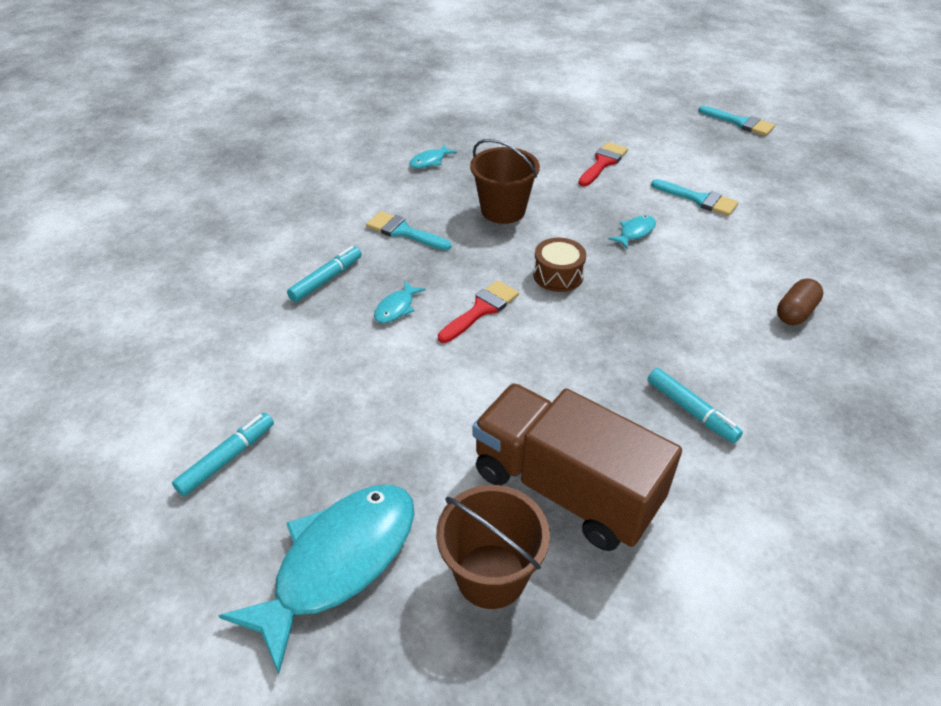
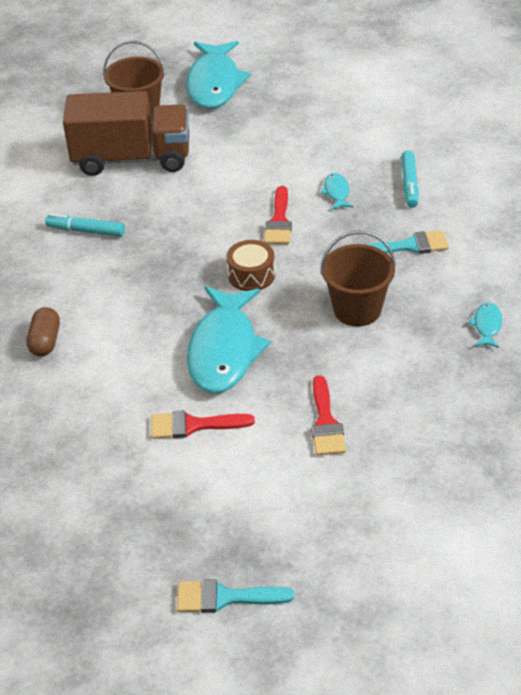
camera: 145 degrees right, 0 degrees up
turquoise marker [172,413,274,497] -> none
turquoise fish [609,215,656,249] -> turquoise fish [187,286,271,393], size x2.40
turquoise brush [651,179,738,216] -> red brush [151,410,255,439]

